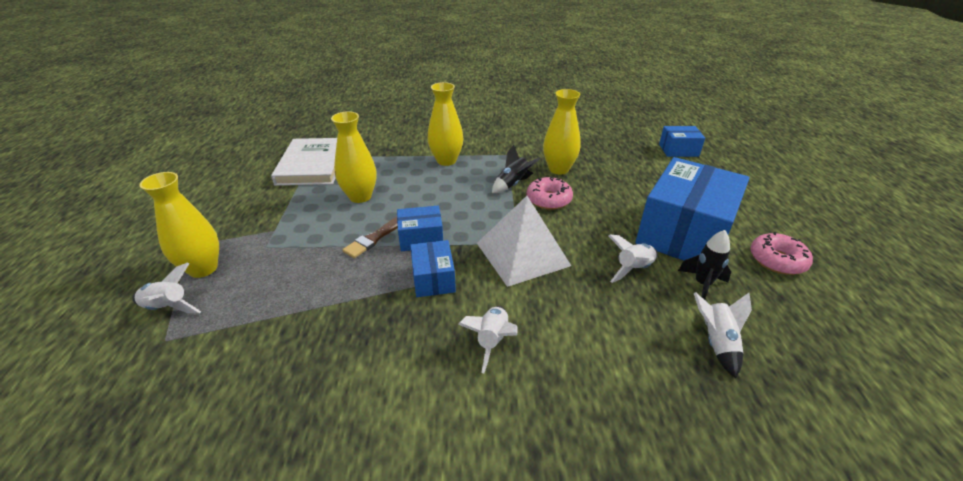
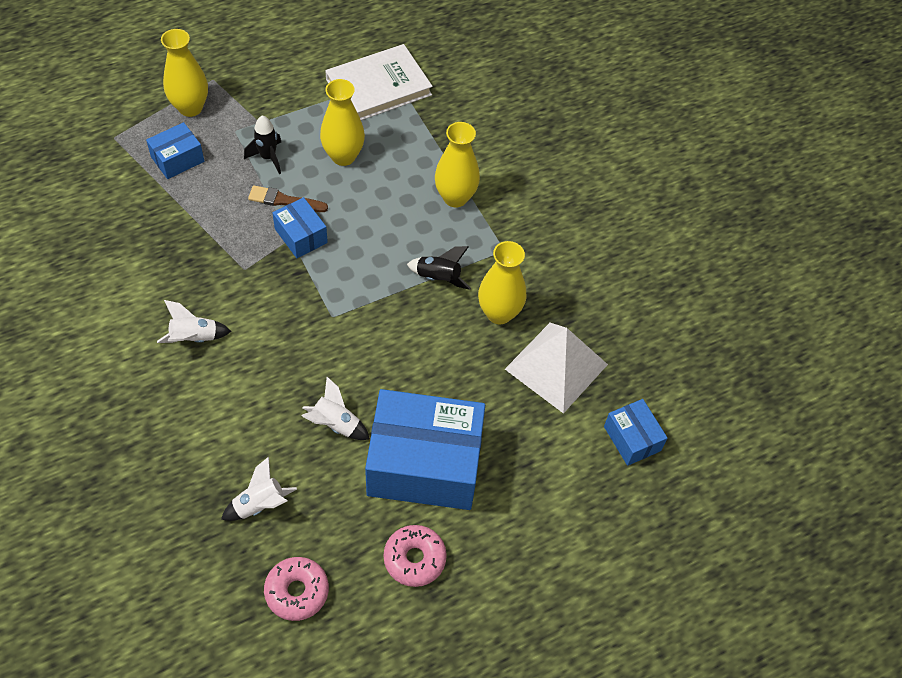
camera: 60 degrees right, 20 degrees up
white rocket [132,263,201,313] -> none
blue box [410,240,456,297] -> blue box moved to [146,122,204,179]
white pyramid [477,196,571,287] -> white pyramid moved to [505,323,608,414]
pink donut [527,177,573,210] -> pink donut moved to [264,557,329,621]
black rocket [678,230,731,300] -> black rocket moved to [244,116,281,174]

